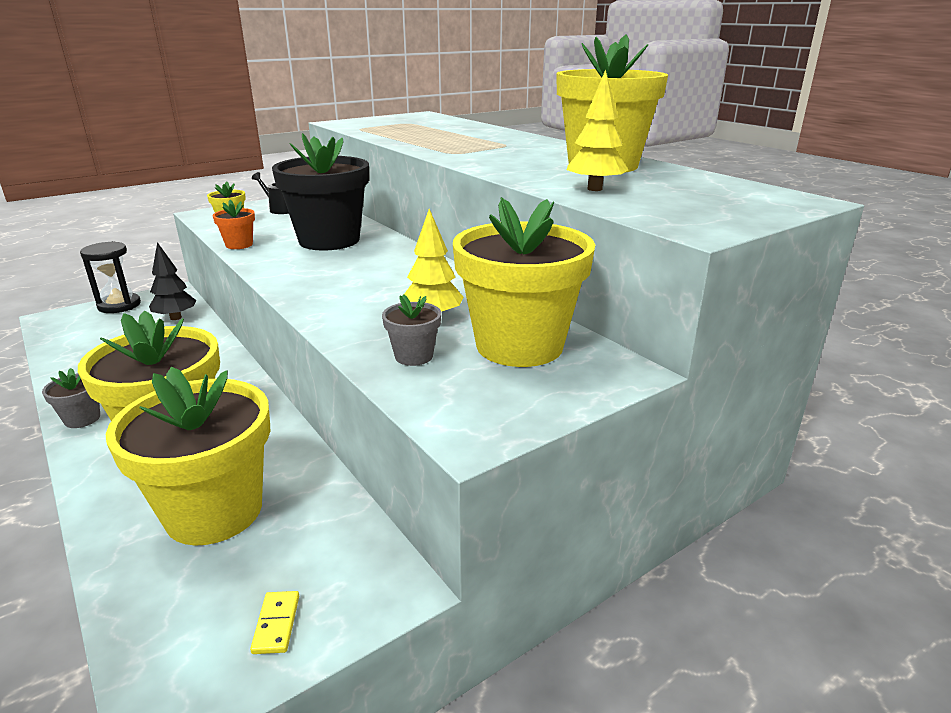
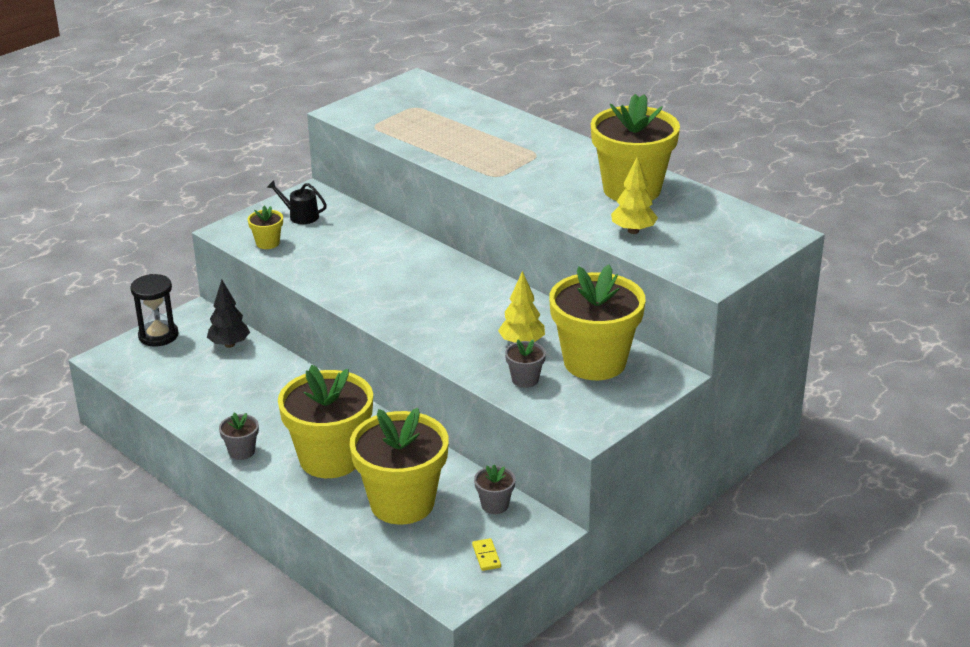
camera: 10 degrees left, 5 degrees up
orange flower pot [213,200,255,249] -> none
black flower pot [272,133,369,251] -> none
none -> grey flower pot [474,465,516,514]

